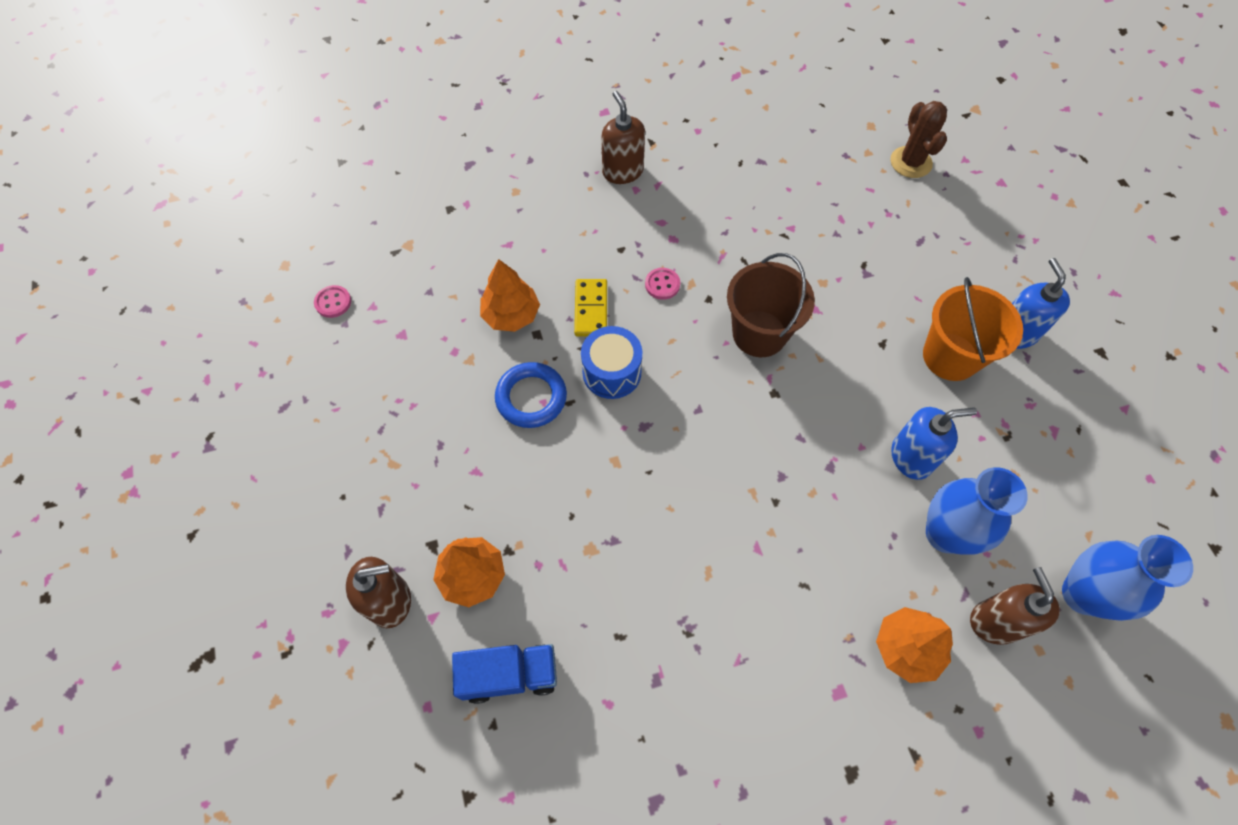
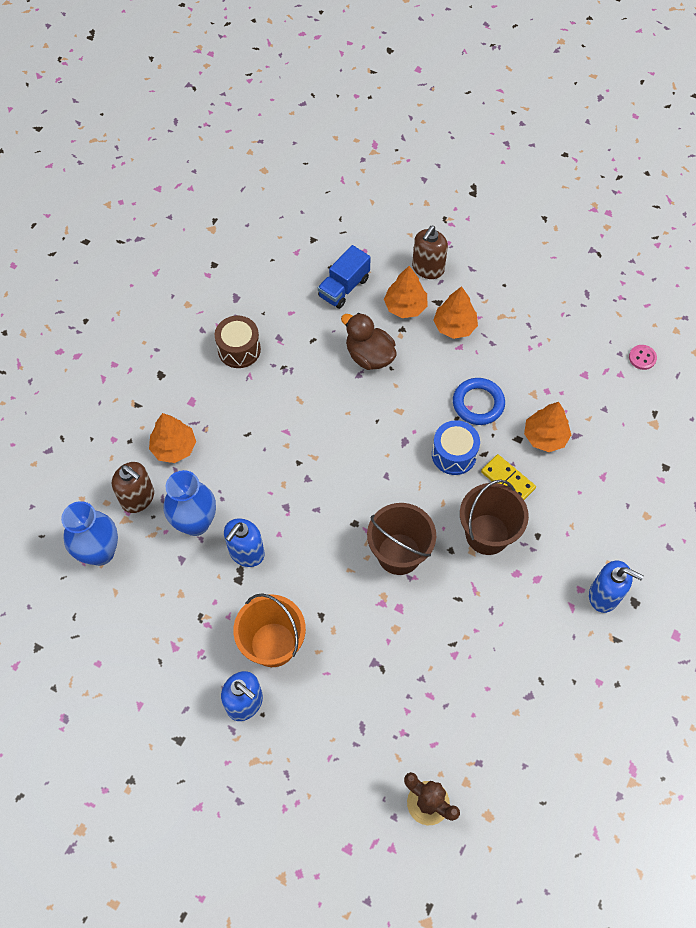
camera: 135 degrees right, 0 degrees up
brown soap dispenser [601,91,645,184] -> blue soap dispenser [589,561,644,613]
pink button [645,268,680,300] -> brown bucket [460,479,529,555]
none -> brown drum [215,315,261,368]
none -> brown duck [341,313,397,370]
none -> orange tree [433,286,478,339]

